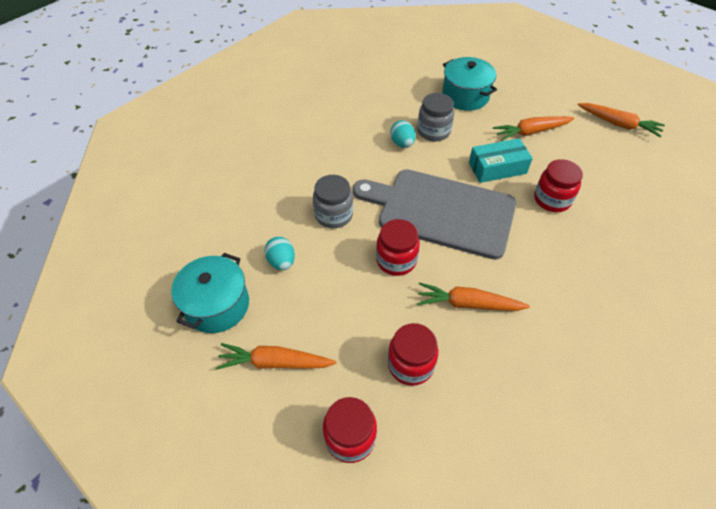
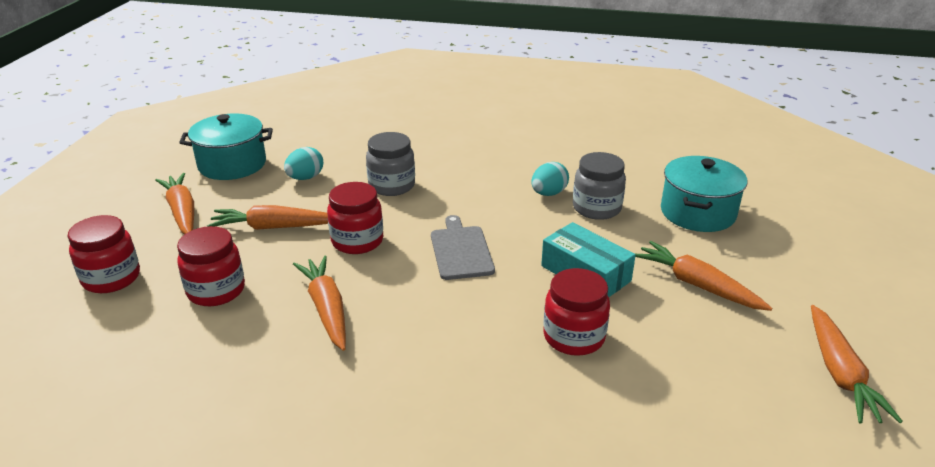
camera: 60 degrees right, 20 degrees down
grey cutting board [353,169,516,260] -> grey cutting board [431,215,495,280], size x0.47
none -> orange carrot [207,205,328,230]

